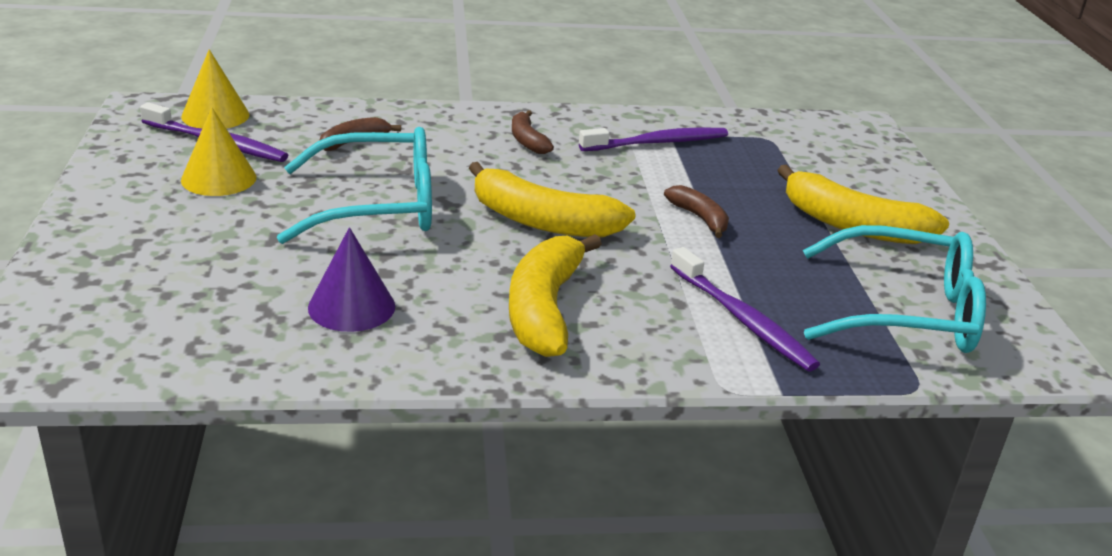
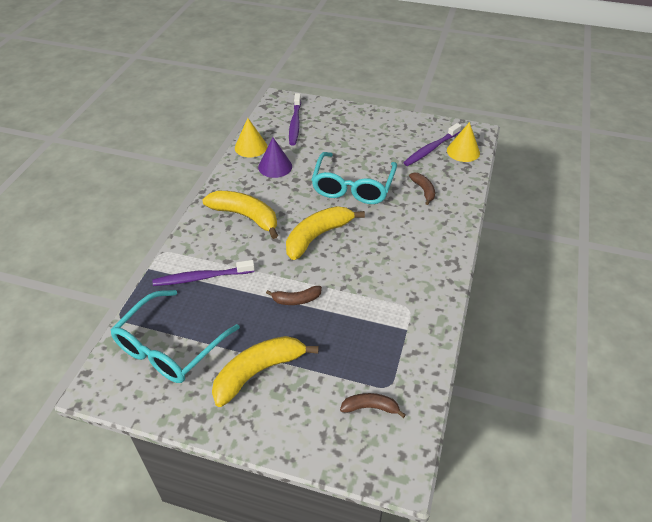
camera: 115 degrees right, 15 degrees up
yellow cone [181,107,257,196] -> yellow cone moved to [235,118,267,157]
brown banana [512,110,554,154] -> brown banana moved to [340,393,406,418]
purple toothbrush [579,127,728,151] -> purple toothbrush moved to [289,93,301,145]

